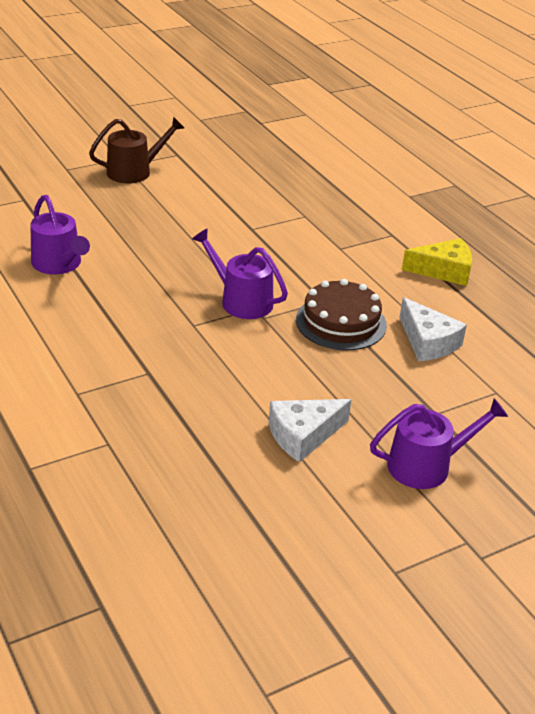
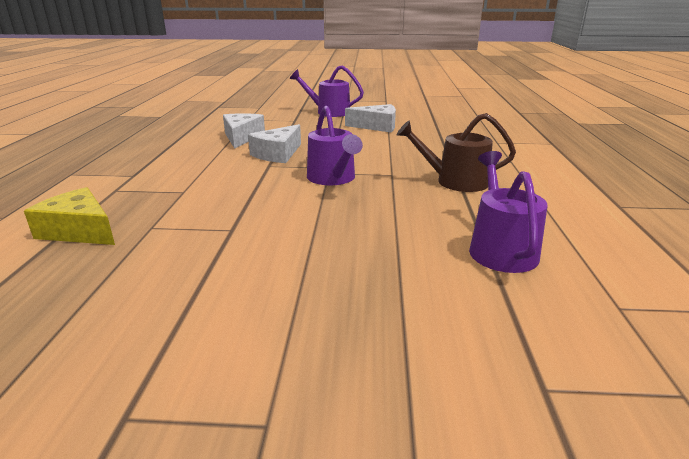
camera: 145 degrees left, 10 degrees down
brown watering can [89,116,184,183] -> brown watering can moved to [397,113,516,192]
brown cake [296,279,387,351] -> white cheese [248,124,301,163]
yellow cheese [402,238,472,286] -> yellow cheese moved to [24,187,115,245]

